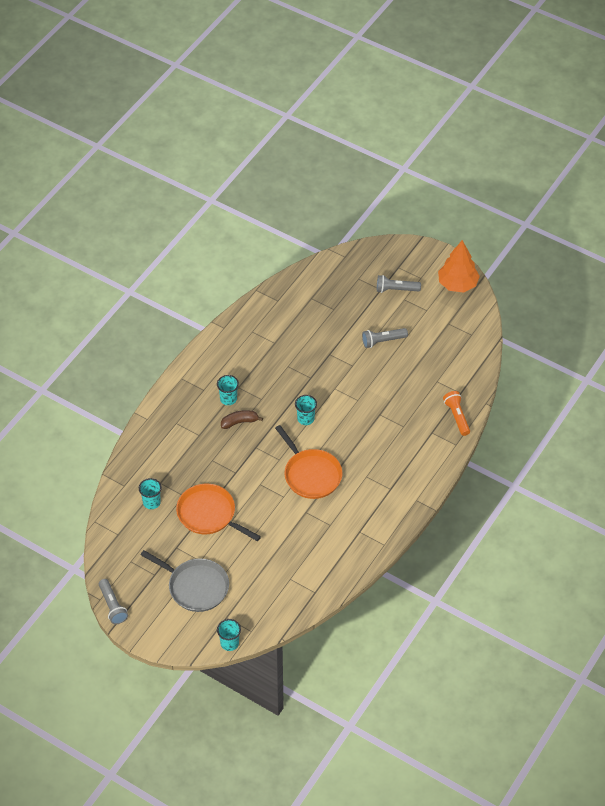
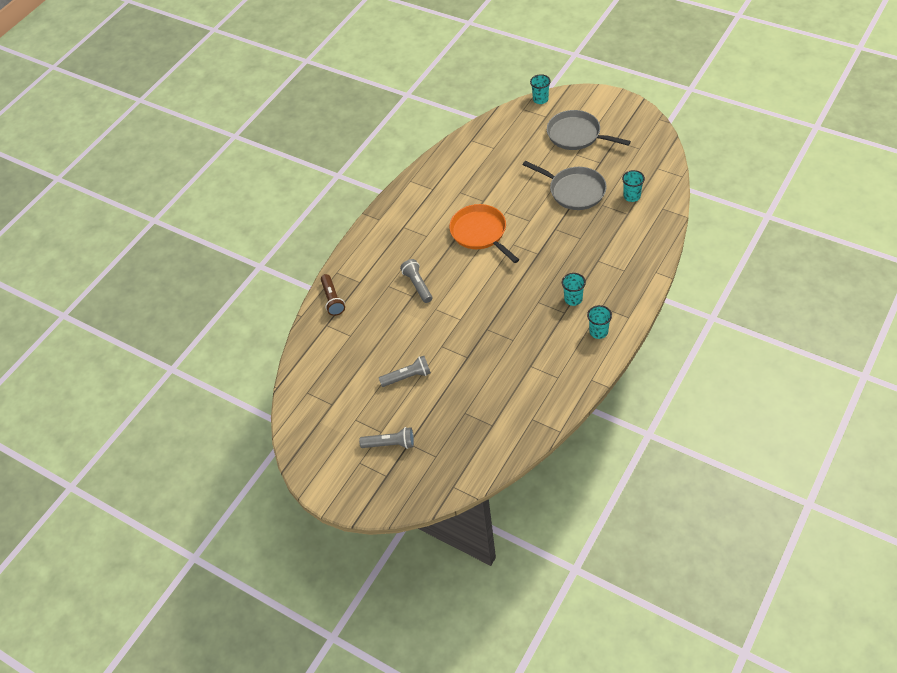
camera: 175 degrees left, 0 degrees up
grey flashlight [99,579,128,624] -> grey flashlight moved to [400,259,432,303]
orange pan [176,484,261,541] -> grey pan [523,161,607,210]
brown banana [221,410,263,429] -> none
turquoise cup [295,395,317,425] -> turquoise cup moved to [587,305,612,339]
orange tree [438,240,480,293] -> none
orange flashlight [443,391,470,436] -> brown flashlight [321,274,345,316]

